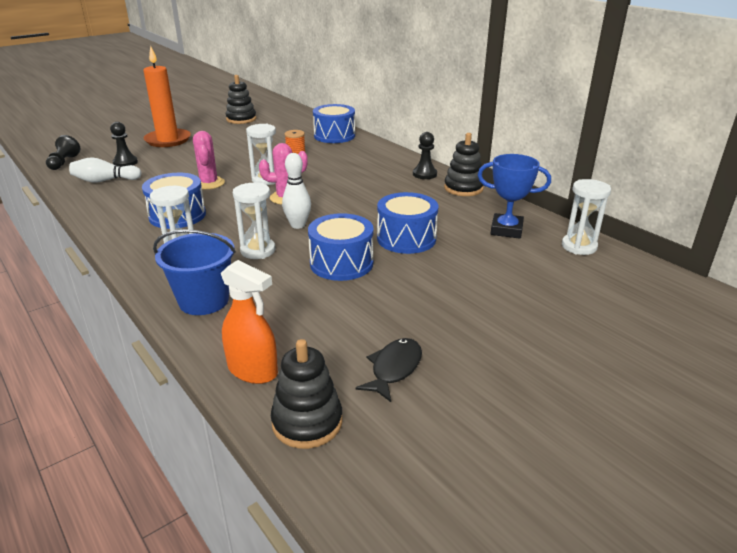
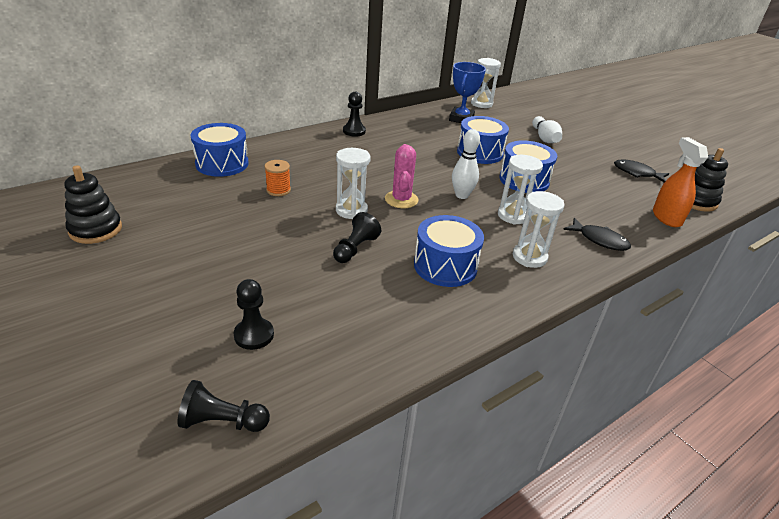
camera: 90 degrees left, 5 degrees up
white bowling pin [69,157,142,183] -> white bowling pin moved to [532,116,562,143]
orange candle [143,46,191,147] -> none
blue bucket [153,229,236,315] -> black fish [563,218,631,251]
pink cactus [193,131,225,190] -> black pawn [333,212,381,263]
orange spray bottle [221,260,278,384] -> orange spray bottle turned 45 degrees counterclockwise [653,137,708,227]
black stacking toy [444,133,484,196] -> none

